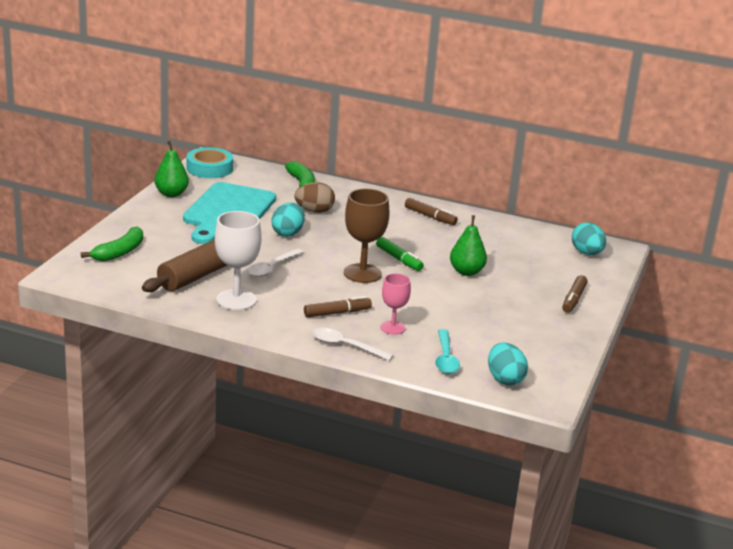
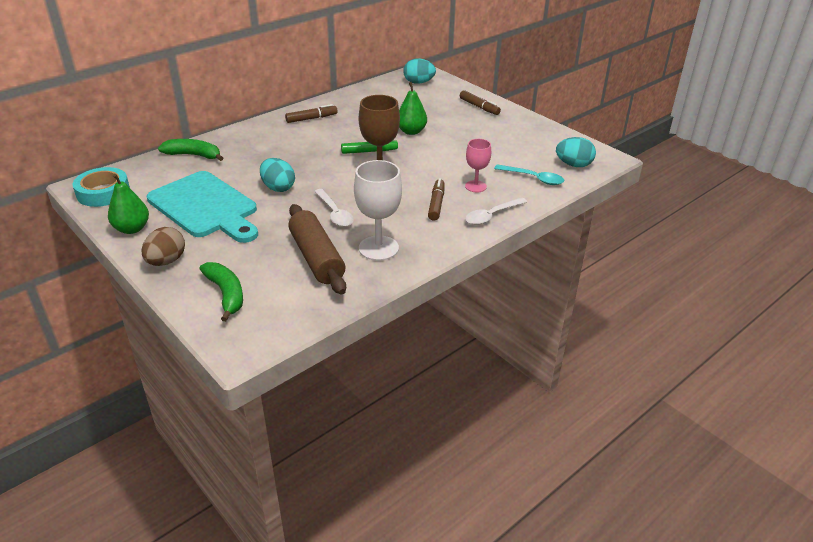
camera: 60 degrees left, 10 degrees up
brown egg [295,182,335,213] -> brown egg moved to [141,227,185,266]

